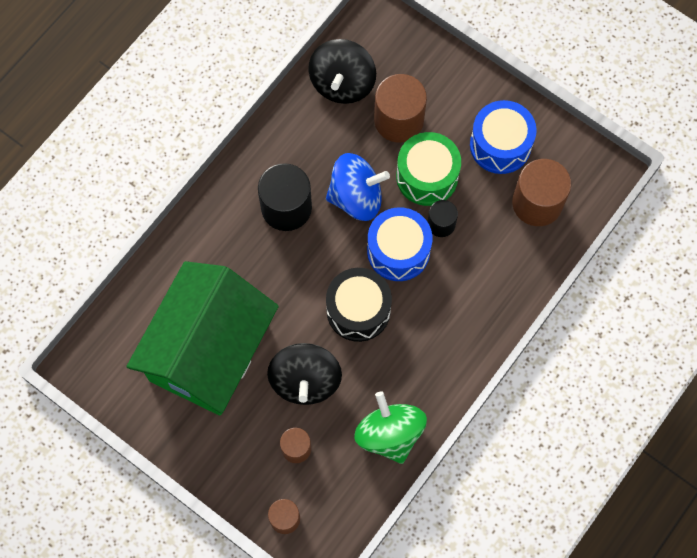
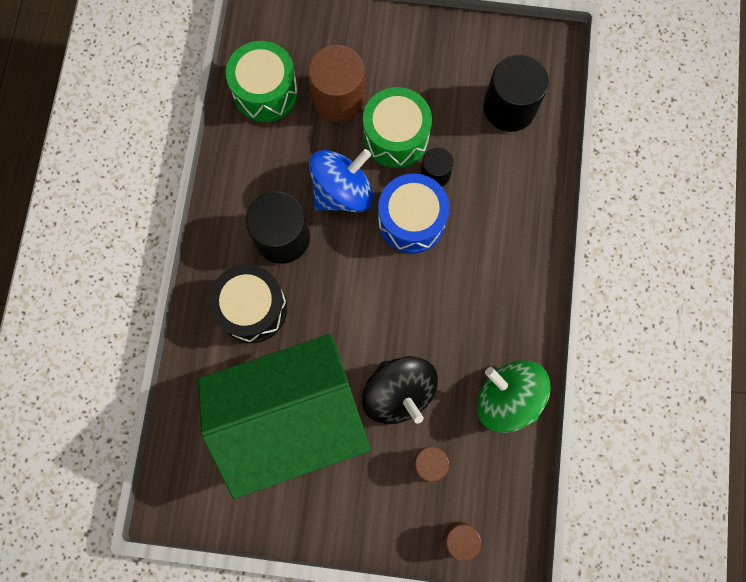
camera: 30 degrees left, 5 degrees up
green house [126,261,279,415] -> green house turned 75 degrees clockwise [198,334,370,499]
black spinning top [308,39,376,104] -> green drum [226,41,298,122]
black drum [326,268,392,342] -> black drum moved to [209,264,287,343]
blue drum [470,100,537,174] -> none
brown cylinder [512,159,571,226] -> black cylinder [484,54,549,132]

